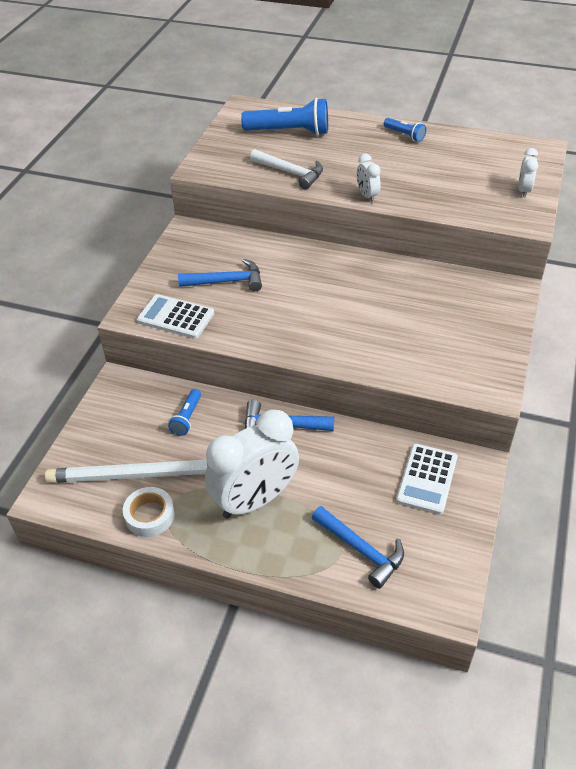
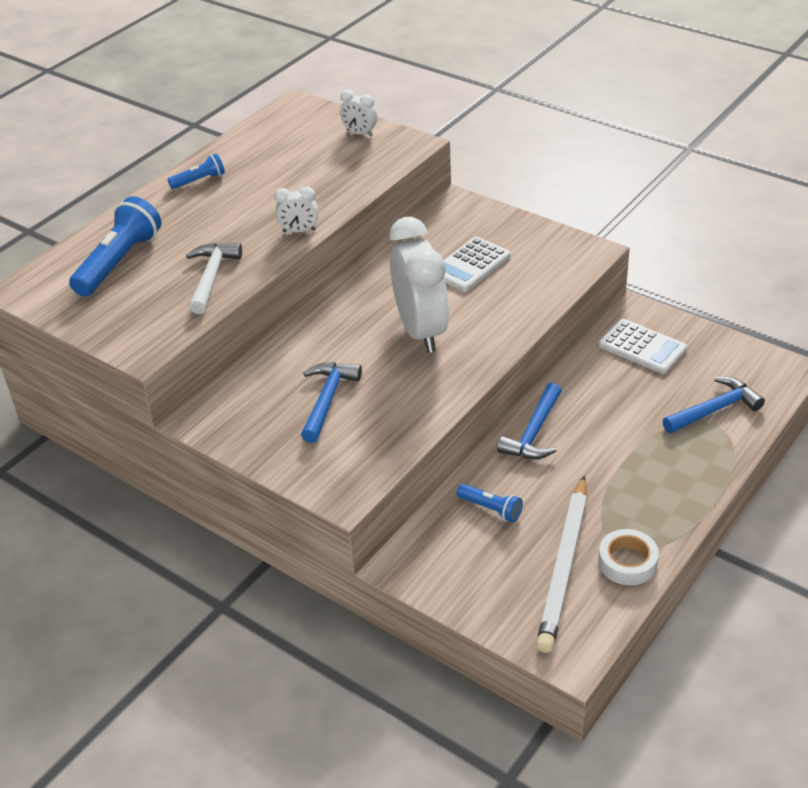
camera: 70 degrees left, 5 degrees down
white calculator [137,294,214,339] -> white calculator moved to [444,237,510,291]
white clock [205,409,299,519] -> white clock moved to [390,217,449,353]
white hammer [250,149,323,189] -> white hammer turned 45 degrees counterclockwise [186,243,242,314]

